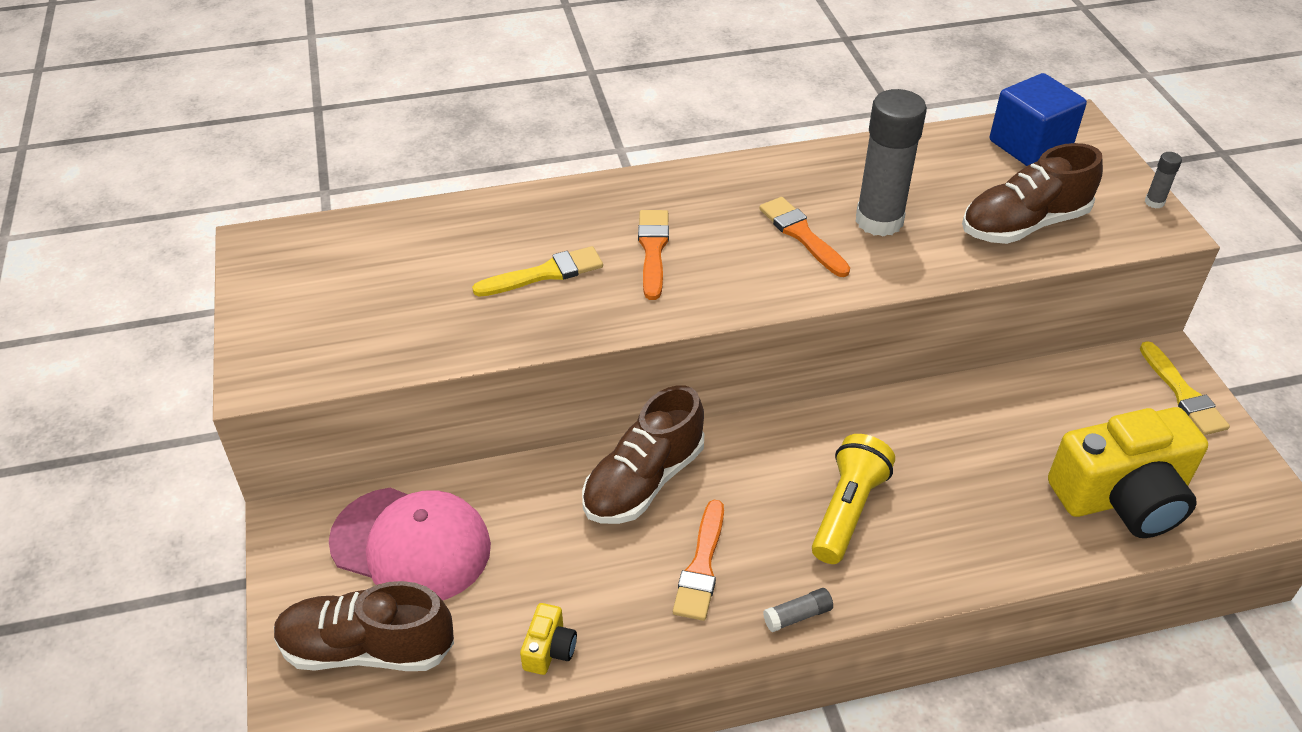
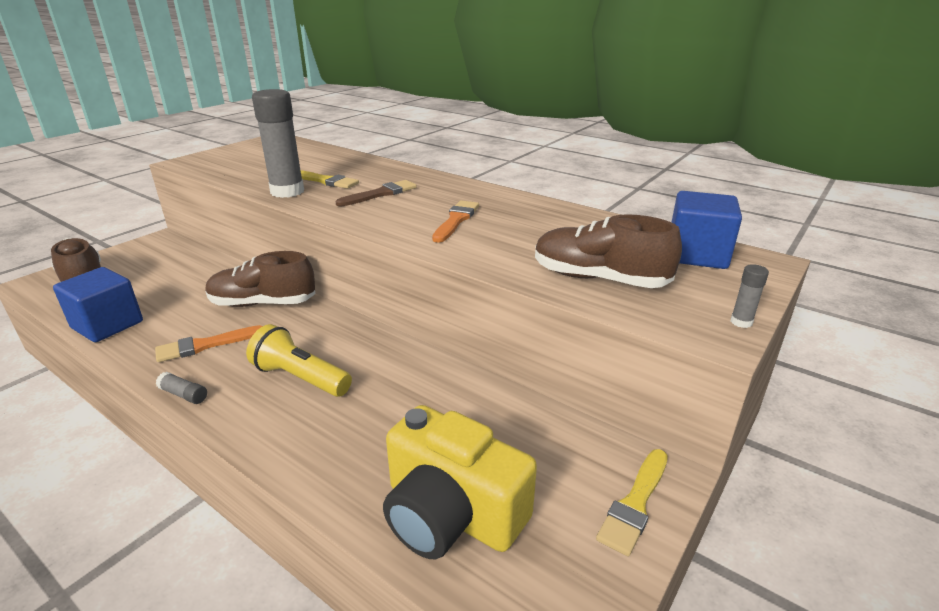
camera: 50 degrees right, 15 degrees down
pink cap [329,488,491,600] -> none
yellow camera [520,603,577,675] -> blue cube [53,267,143,342]
orange brush [638,210,669,300] -> brown brush [336,180,417,206]
yellow flashlight [812,434,895,564] -> yellow flashlight turned 135 degrees counterclockwise [246,324,352,397]
grey glue stick [855,89,927,237] -> grey glue stick moved to [252,89,304,198]

